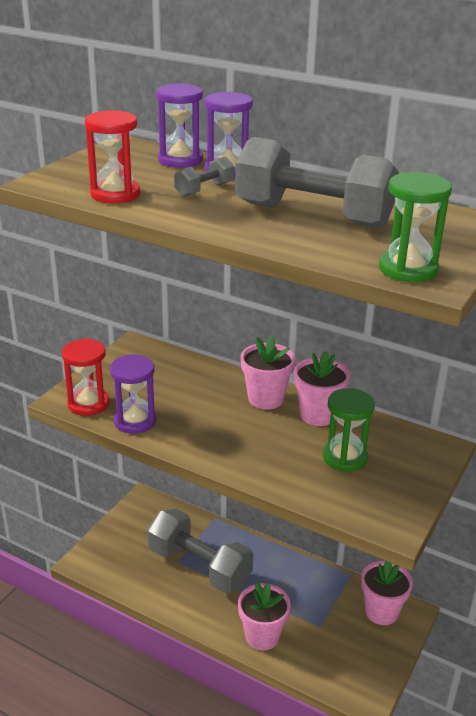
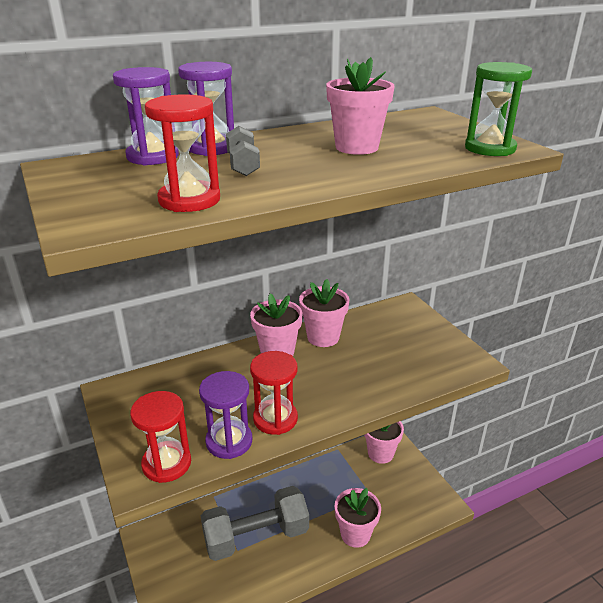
camera: 55 degrees left, 0 degrees up
grey dumbbell [235,137,399,228] -> pink flower pot [326,57,394,155]
green hourglass [323,388,375,472] -> none
none -> red hourglass [250,351,298,435]

